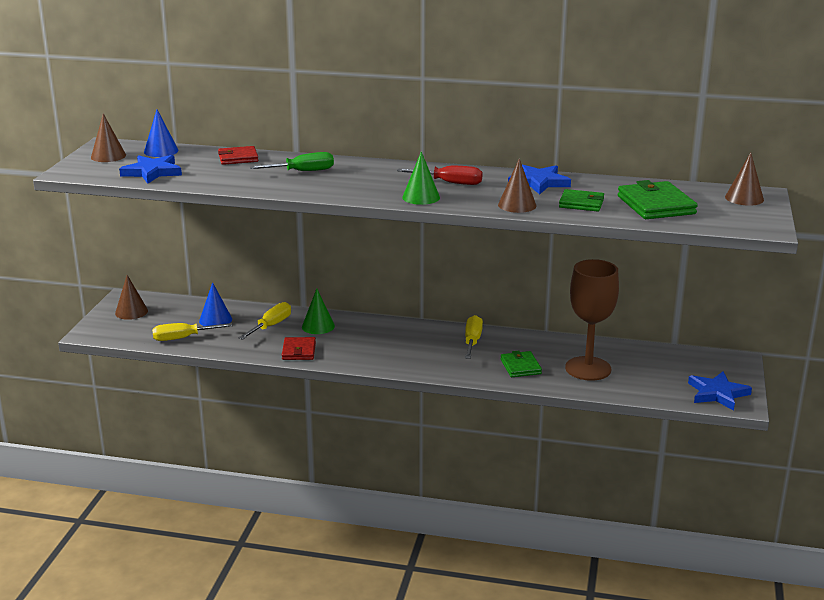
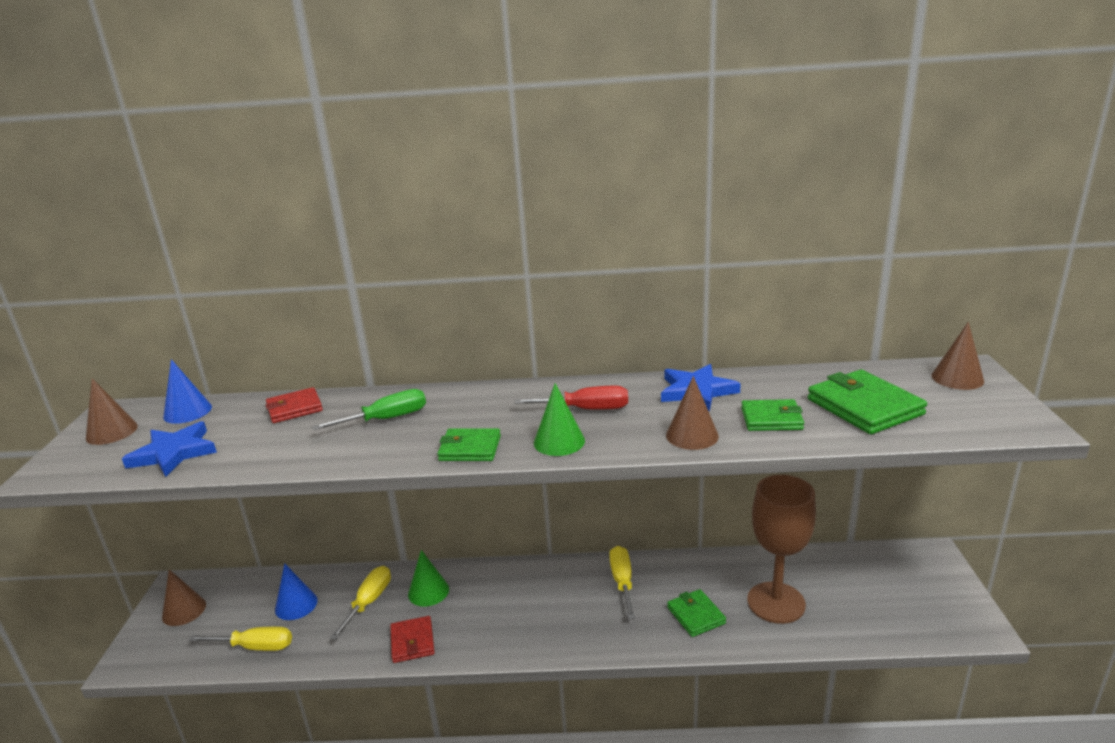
camera: 10 degrees left, 0 degrees up
yellow screwdriver [152,323,233,341] -> yellow screwdriver turned 150 degrees counterclockwise [188,626,292,651]
blue star [688,371,752,411] -> none
none -> green wallet [437,428,501,461]

